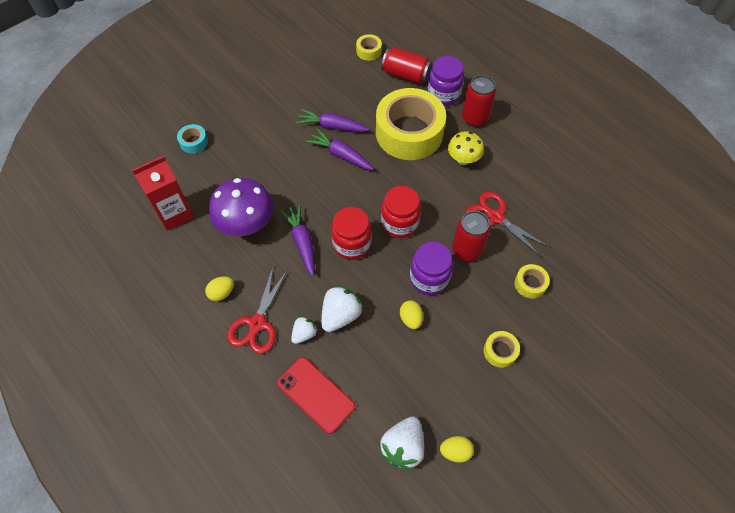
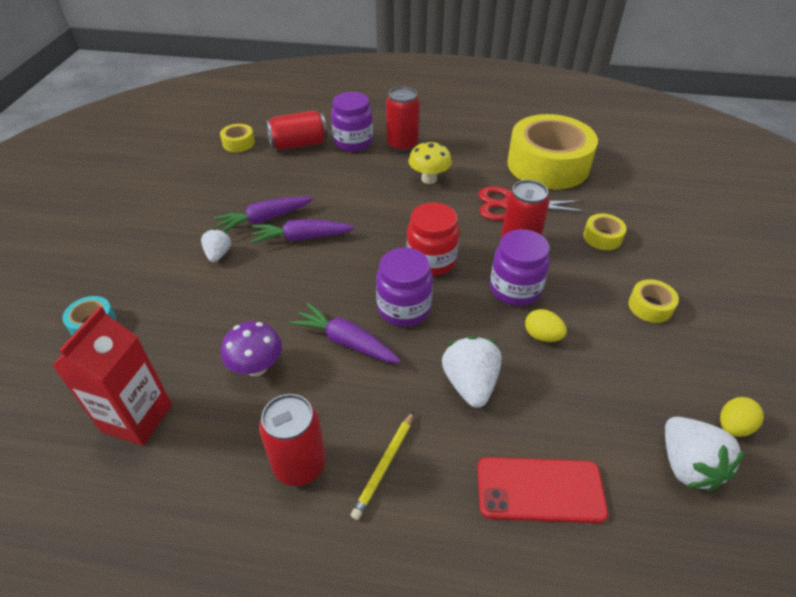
camera: 40 degrees left, 15 degrees down
yellow egg [205,276,234,301] -> red can [259,394,326,486]
purple mushroom [209,178,273,236] -> purple mushroom [221,321,282,376], size x0.61
red scissors [227,268,288,354] -> yellow pencil [351,411,414,520]
white strawberry [291,316,318,344] -> white strawberry moved to [201,228,231,262]
red jar [331,207,372,260] -> purple jar [376,248,433,327]
yellow tape [376,88,446,160] -> yellow tape moved to [507,114,598,190]

